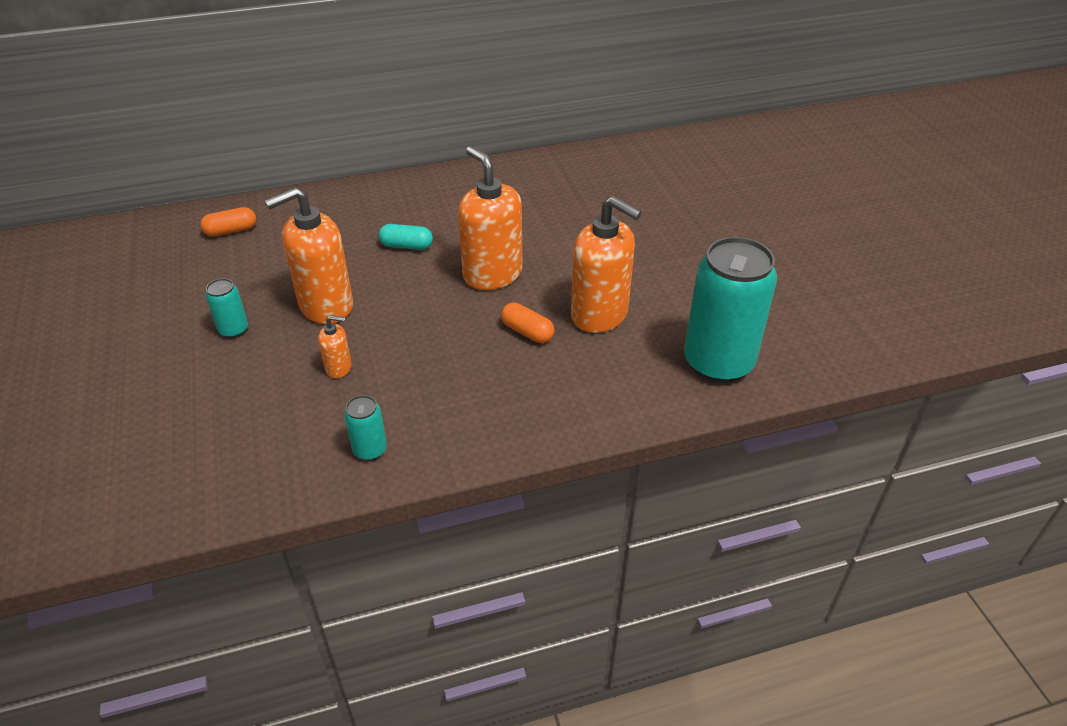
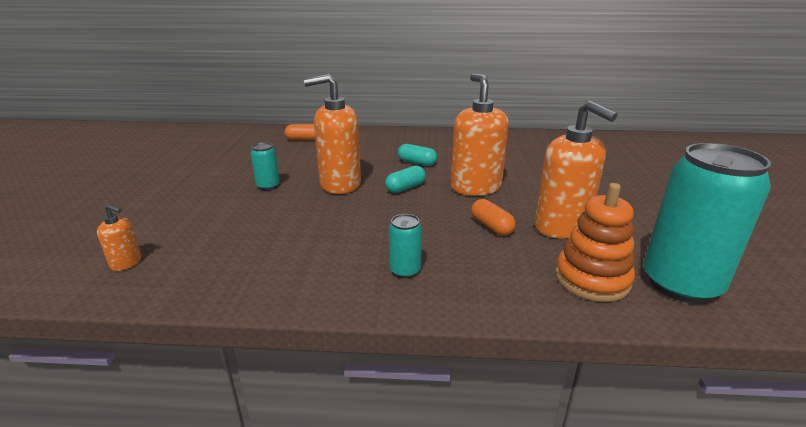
camera: 20 degrees right, 15 degrees down
orange soap dispenser [318,315,352,378] -> orange soap dispenser moved to [97,204,142,271]
turquoise can [344,395,387,461] -> turquoise can moved to [389,214,422,279]
none -> turquoise capsule [385,165,426,193]
none -> orange stacking toy [555,183,635,302]

